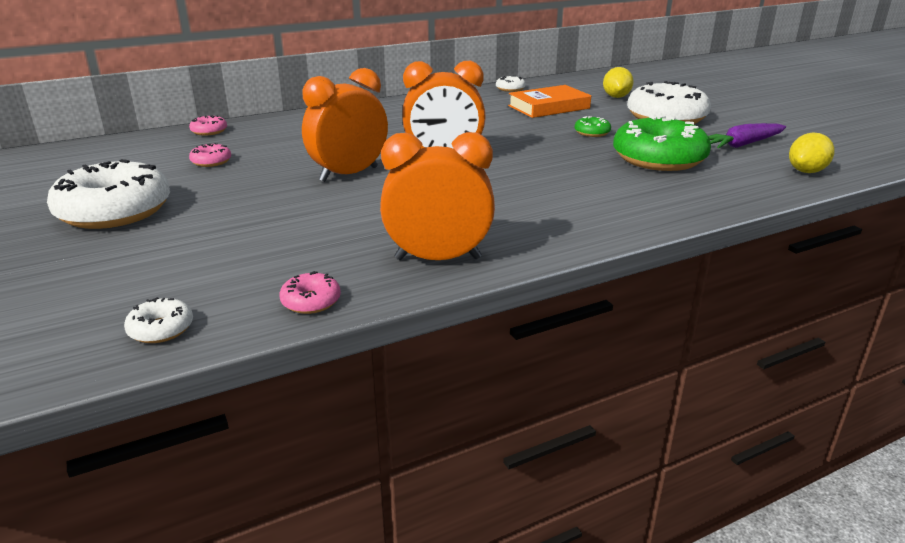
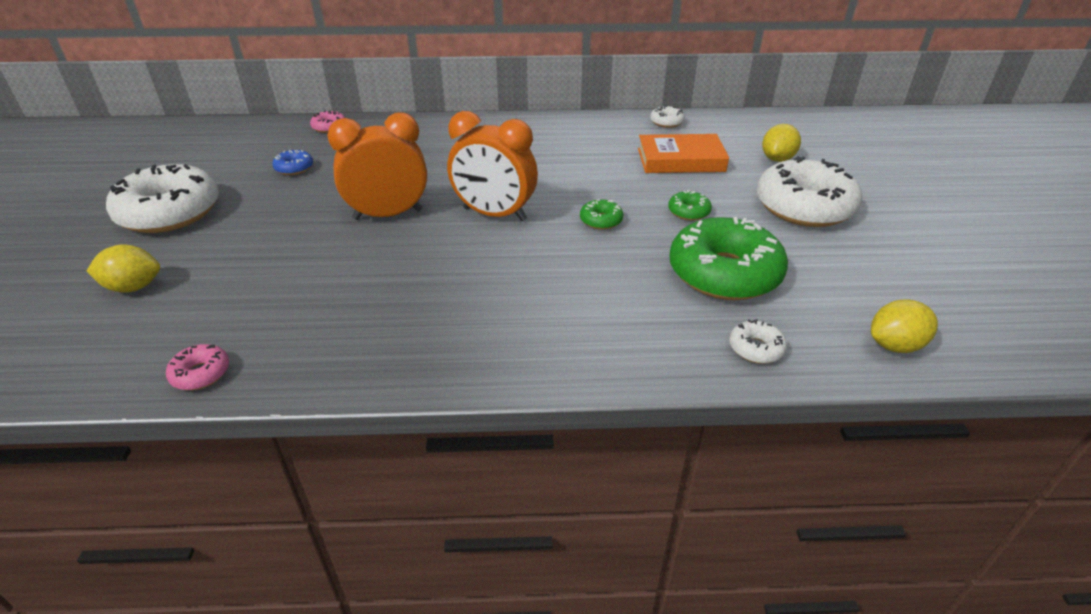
camera: 25 degrees right, 10 degrees up
white donut [124,297,193,343] -> white donut moved to [729,319,787,364]
pink donut [189,143,231,167] -> blue donut [273,150,313,175]
orange clock [380,132,495,260] -> none
purple carrot [708,123,786,148] -> none
none -> yellow lemon [87,244,160,292]
none -> green donut [580,199,623,230]

